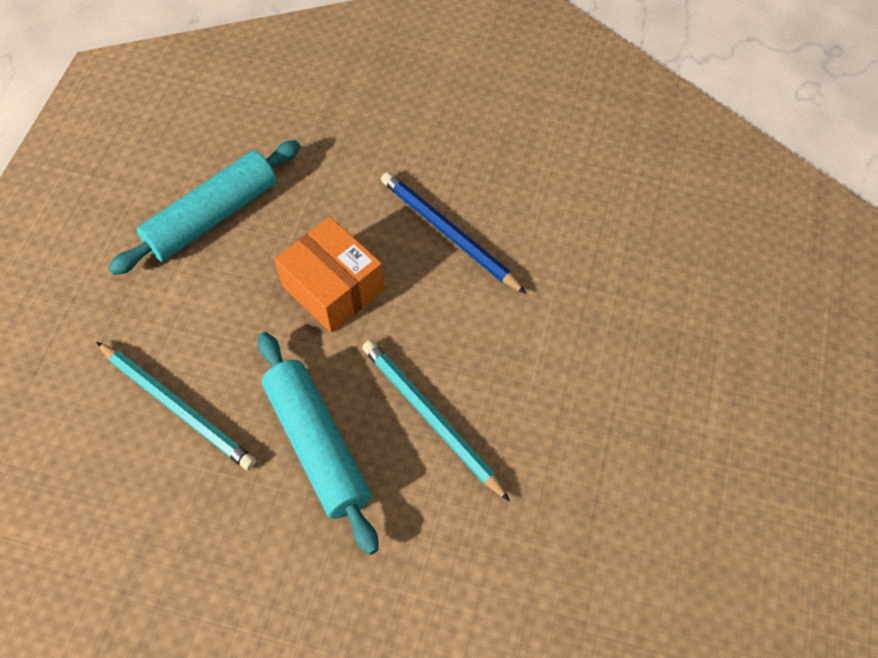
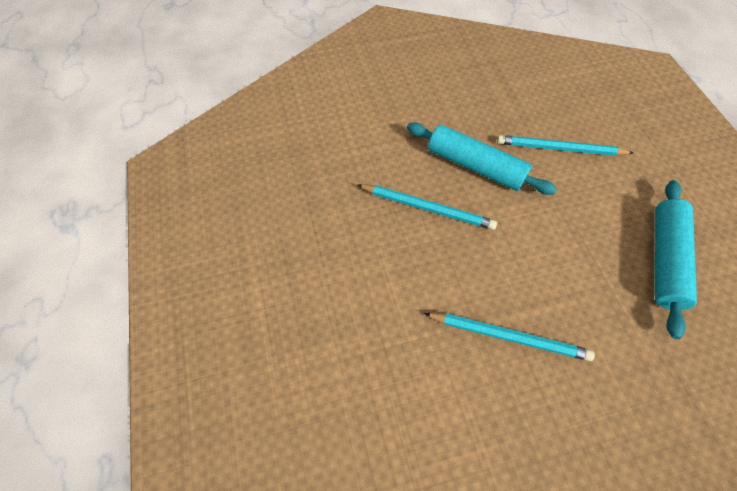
camera: 150 degrees right, 0 degrees up
orange box [274,217,384,333] -> none
blue pencil [381,172,527,294] -> turquoise pencil [424,313,595,361]

